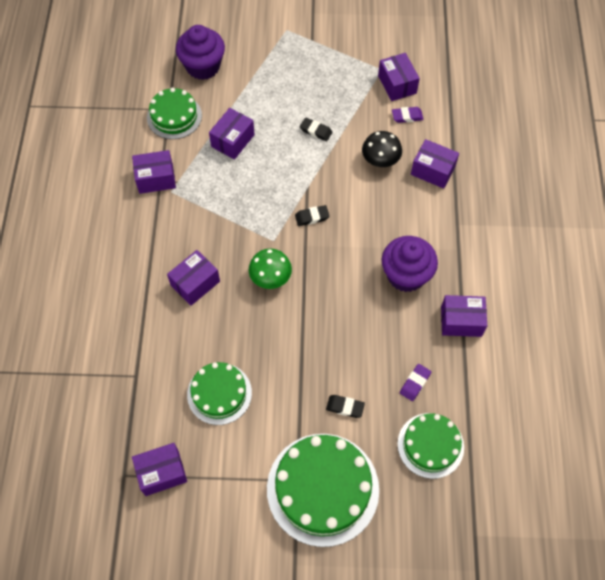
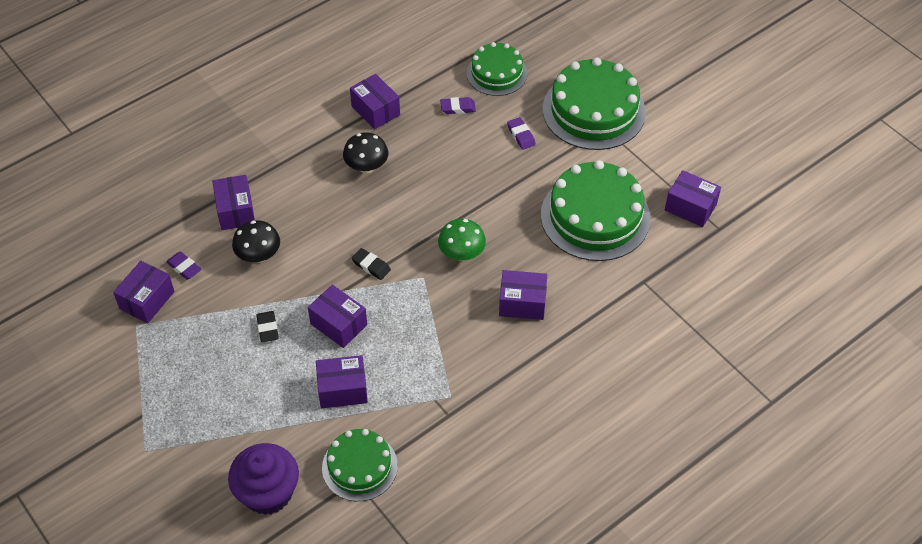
camera: 130 degrees left, 10 degrees down
purple box [132,150,176,194] -> purple box moved to [308,285,367,348]
green cake [187,362,252,425] -> green cake [541,160,650,261], size x1.65
black eraser [326,395,365,418] -> purple eraser [507,117,536,150]
purple cupcake [382,236,438,292] -> black mushroom [343,132,388,173]

